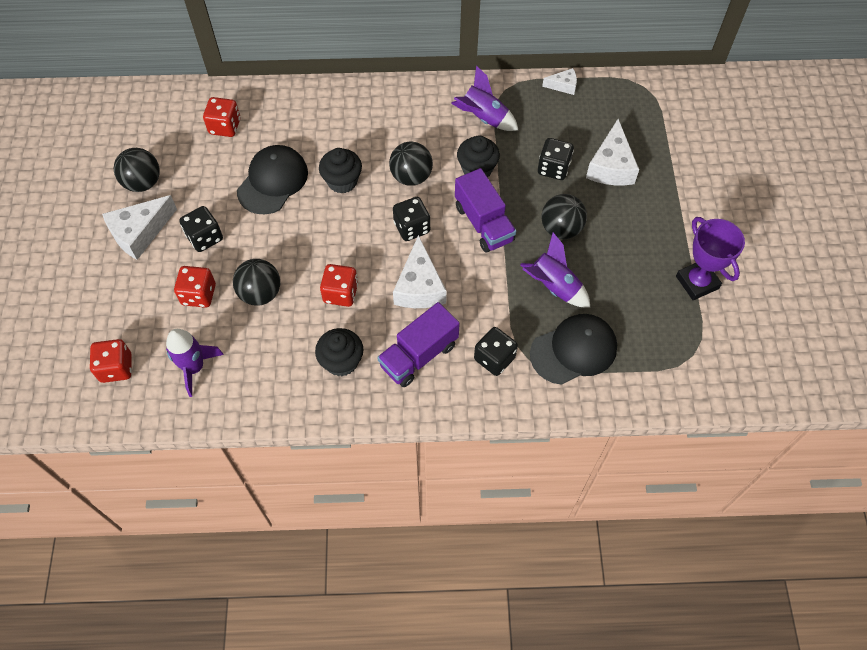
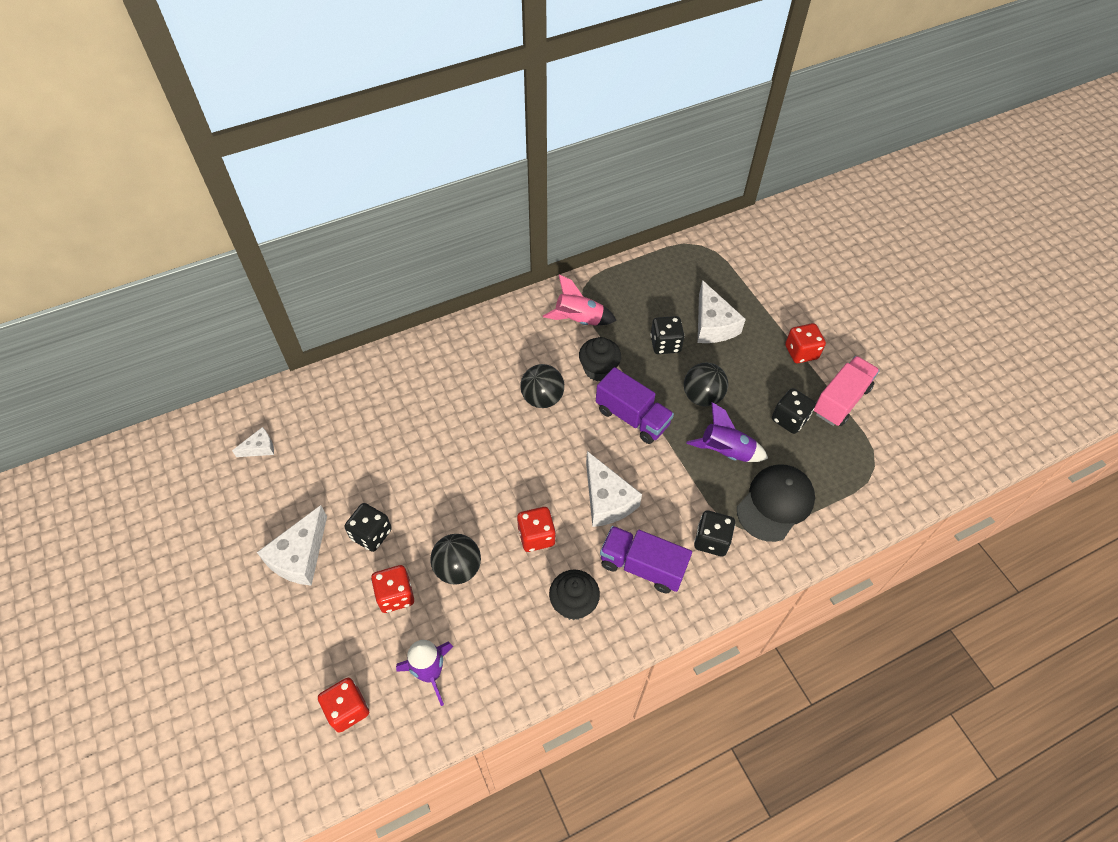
camera: 25 degrees left, 5 degrees down
black ball [114,148,160,192] -> none
red dice [203,97,240,137] -> red dice moved to [785,323,826,363]
black cap [237,145,308,214] -> none
black cupcake [319,148,362,194] -> none
purple truck [377,302,460,387] -> purple truck turned 90 degrees clockwise [600,526,692,593]
black dice [393,197,430,241] -> black dice moved to [772,388,816,434]
purple rocket [451,65,518,131] -> pink rocket [543,274,617,326]
white cheese [542,68,577,95] -> white cheese moved to [232,427,274,457]
purple trophy [676,217,745,300] -> pink truck [814,356,880,426]

